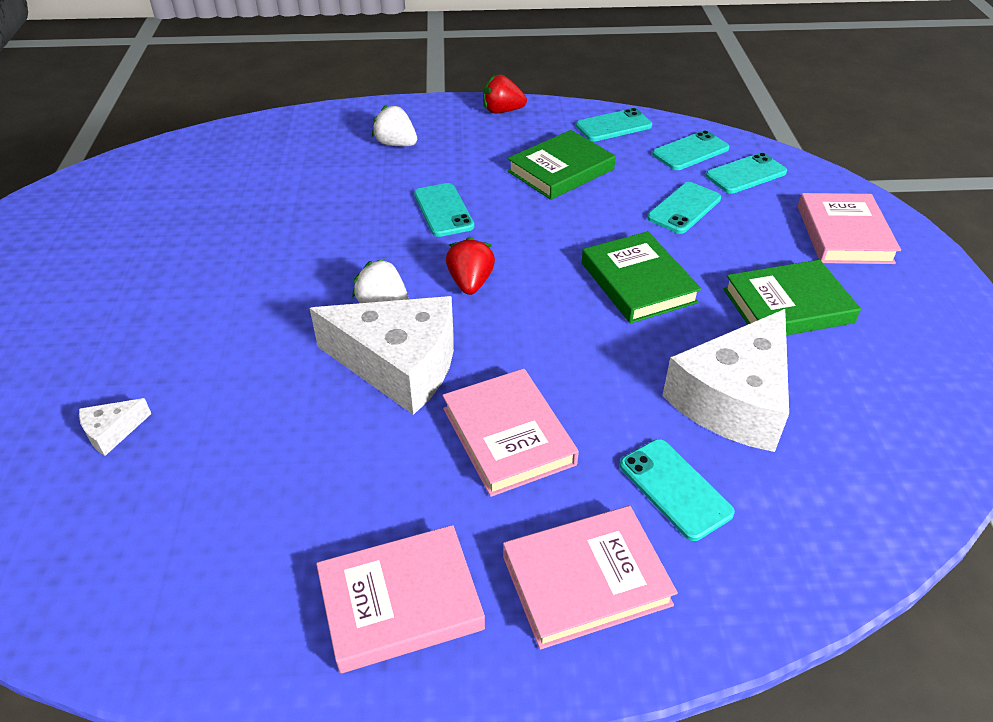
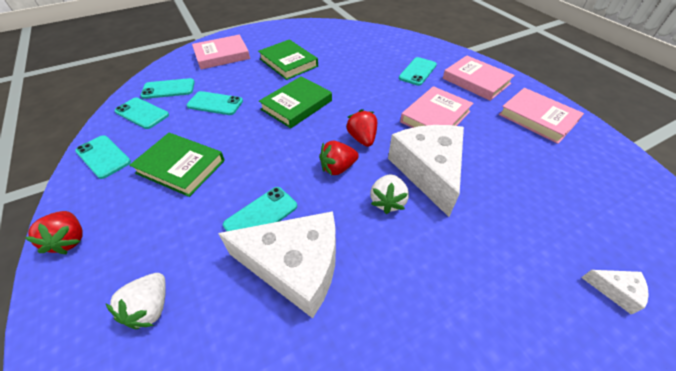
camera: 115 degrees left, 5 degrees up
white cheese [662,309,789,452] -> white cheese moved to [218,211,336,318]
turquoise phone [706,153,787,194] -> turquoise phone turned 45 degrees counterclockwise [141,78,195,99]
none -> red strawberry [346,109,377,147]

